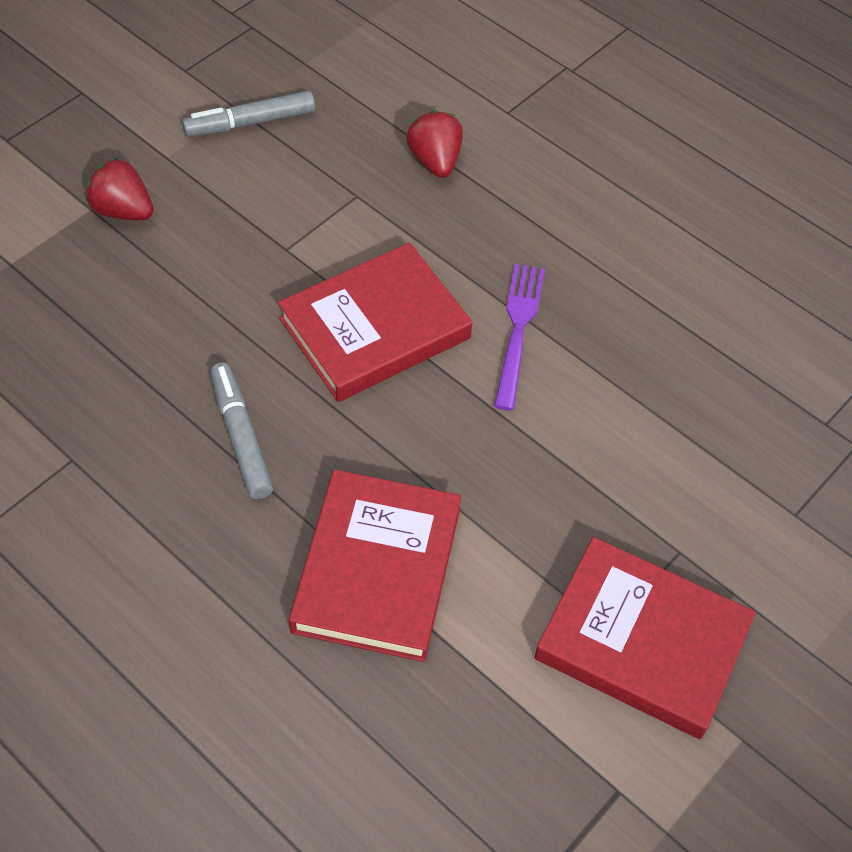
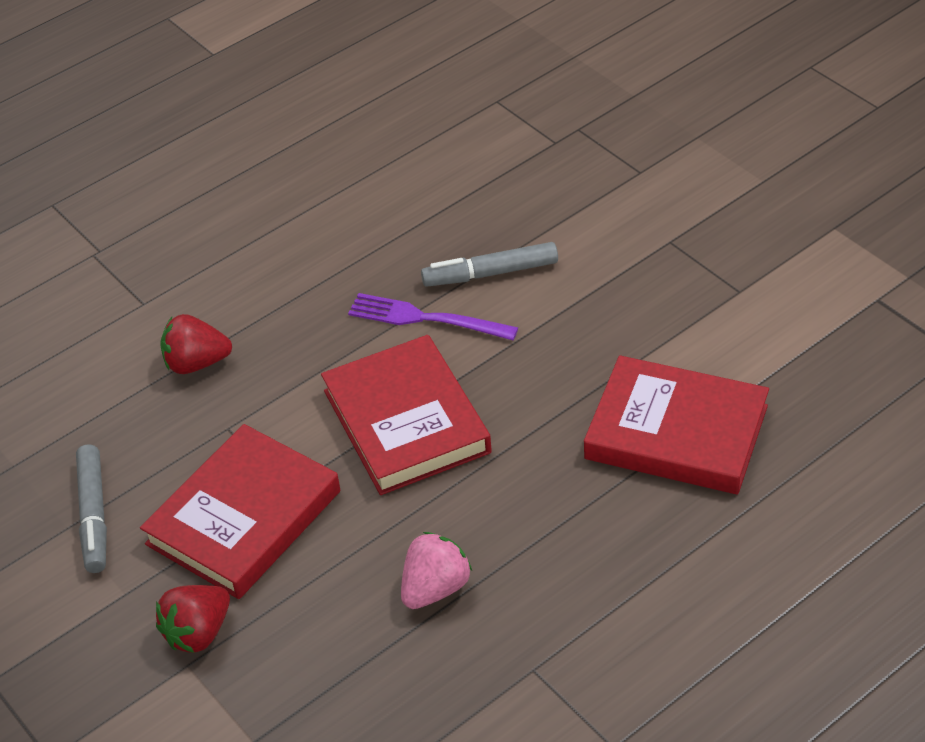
camera: 75 degrees left, 10 degrees down
grey marker [210,362,273,499] -> grey marker moved to [421,242,558,287]
red book [534,537,756,739] -> red book moved to [140,424,340,599]
none -> pink strawberry [401,532,472,609]

